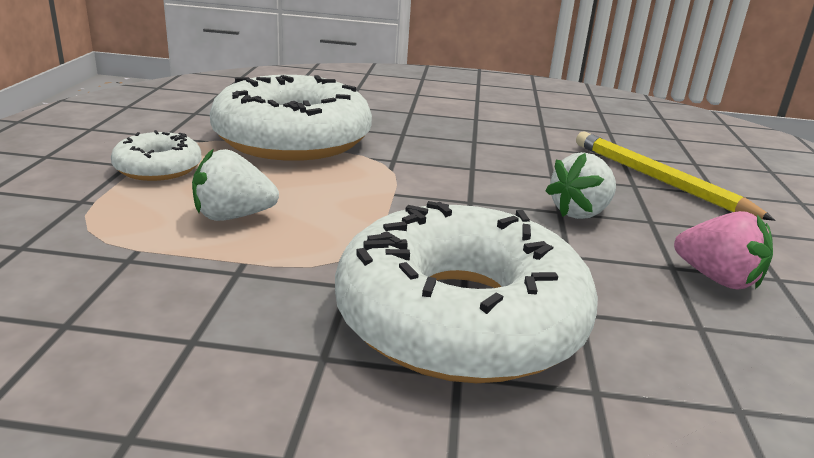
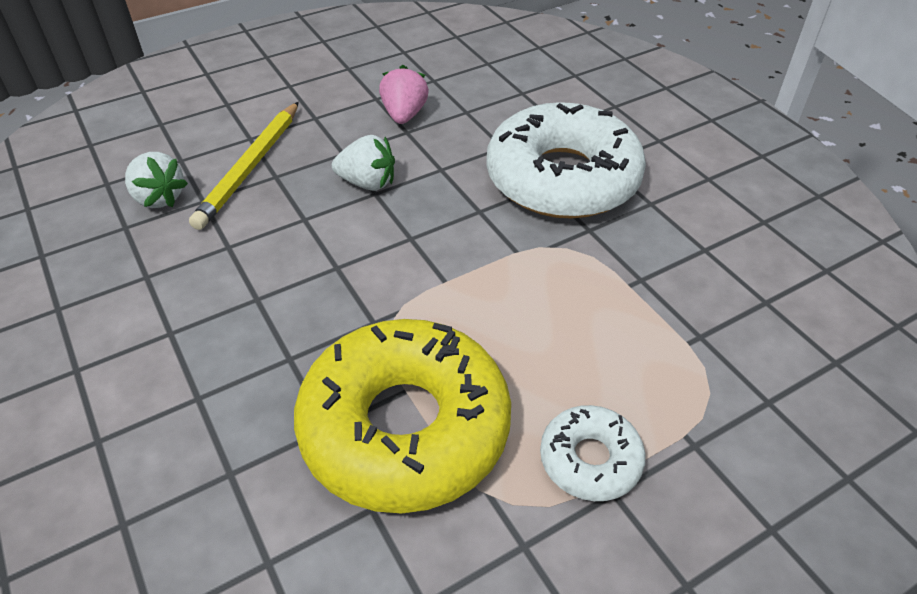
camera: 125 degrees left, 20 degrees up
white strawberry [192,149,279,221] -> white strawberry moved to [125,152,188,208]
white donut [210,75,372,161] -> yellow donut [294,319,511,514]

